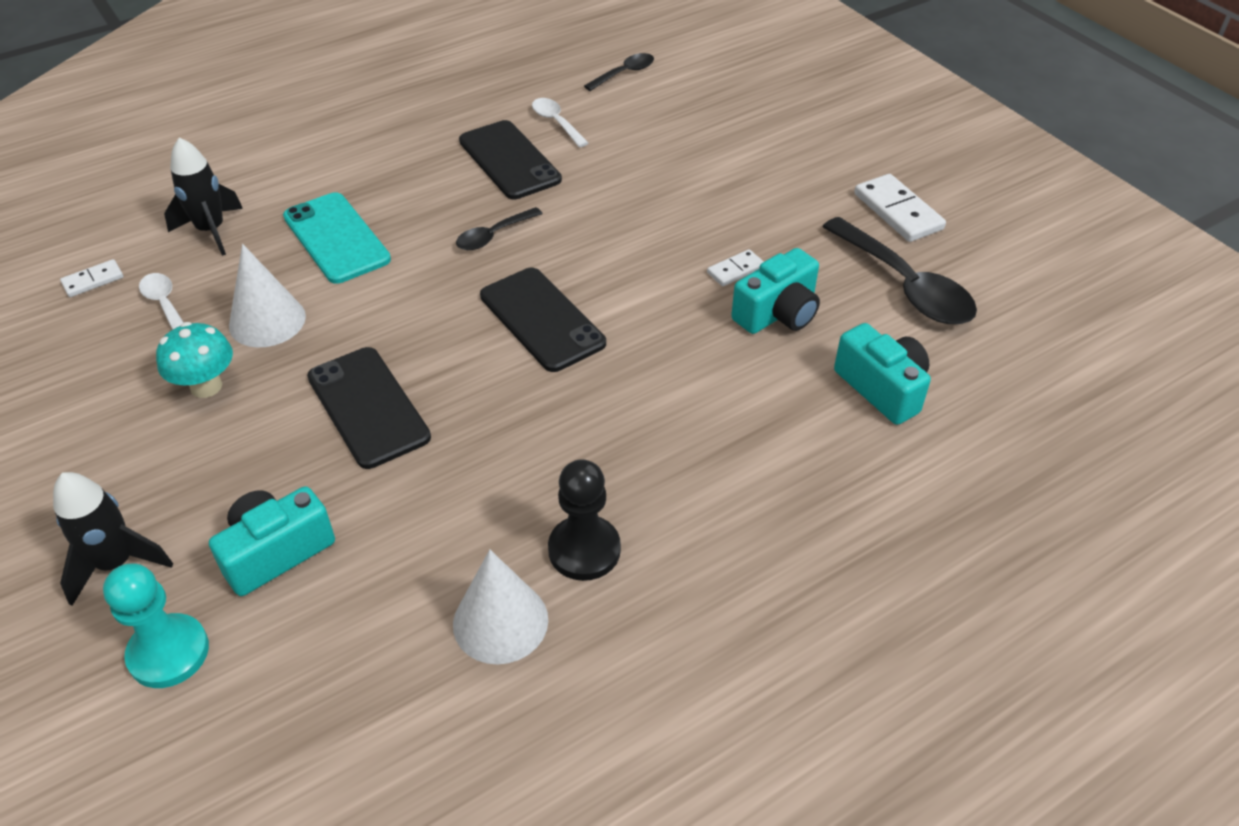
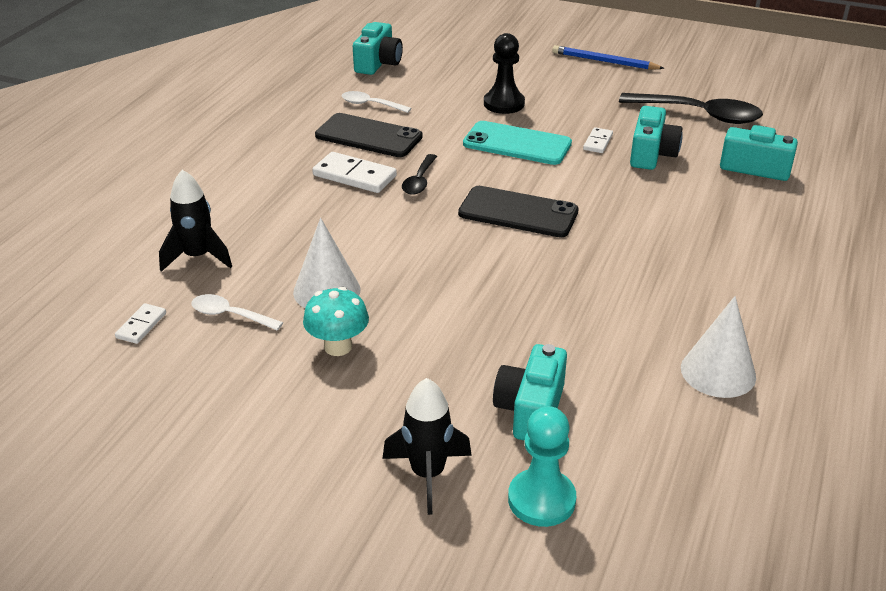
camera: 35 degrees left, 10 degrees down
turquoise phone [283,192,391,284] -> turquoise phone moved to [463,121,572,165]
black phone [307,347,431,469] -> none
black pawn [548,459,621,581] -> black pawn moved to [484,33,525,114]
black spoon [584,53,654,91] -> turquoise camera [353,22,403,75]
white domino [854,174,946,242] -> white domino moved to [312,152,397,193]
none -> blue pencil [552,45,665,70]

